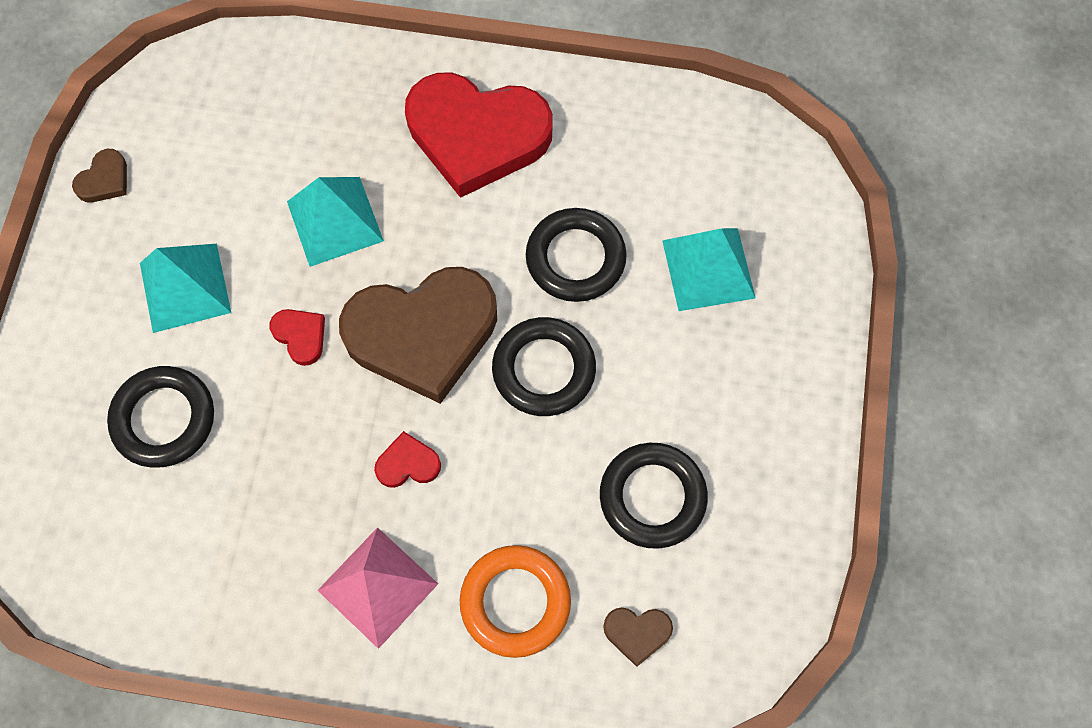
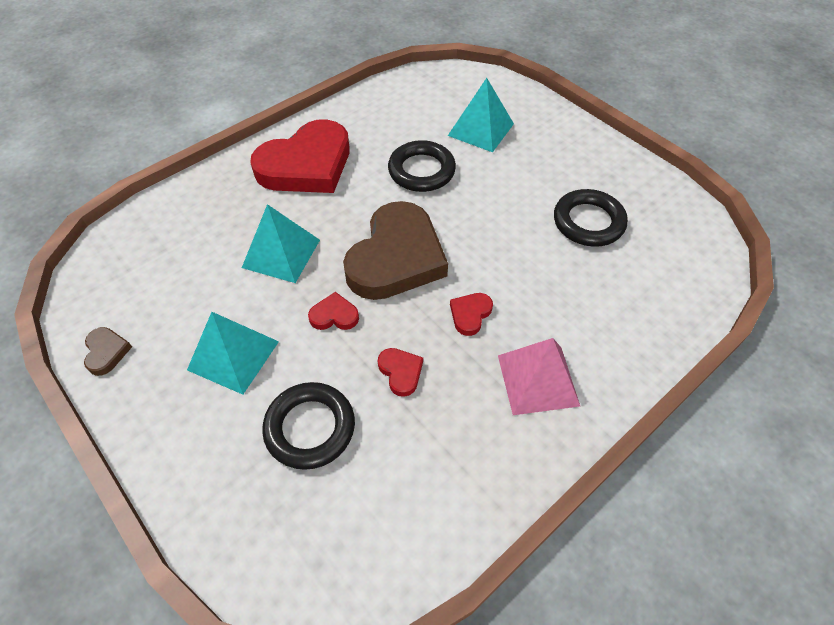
camera: 50 degrees left, 15 degrees down
orange ring [460,545,571,658] -> none
black ring [492,317,596,416] -> none
brown heart [603,607,673,667] -> none
none -> red heart [378,348,423,397]

